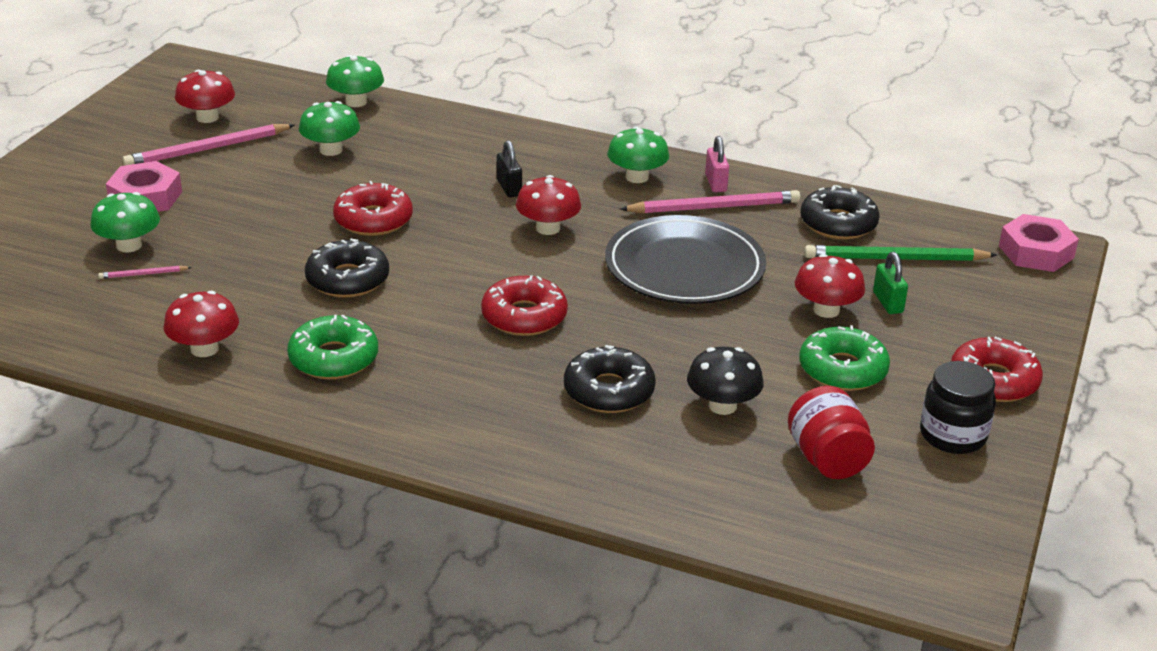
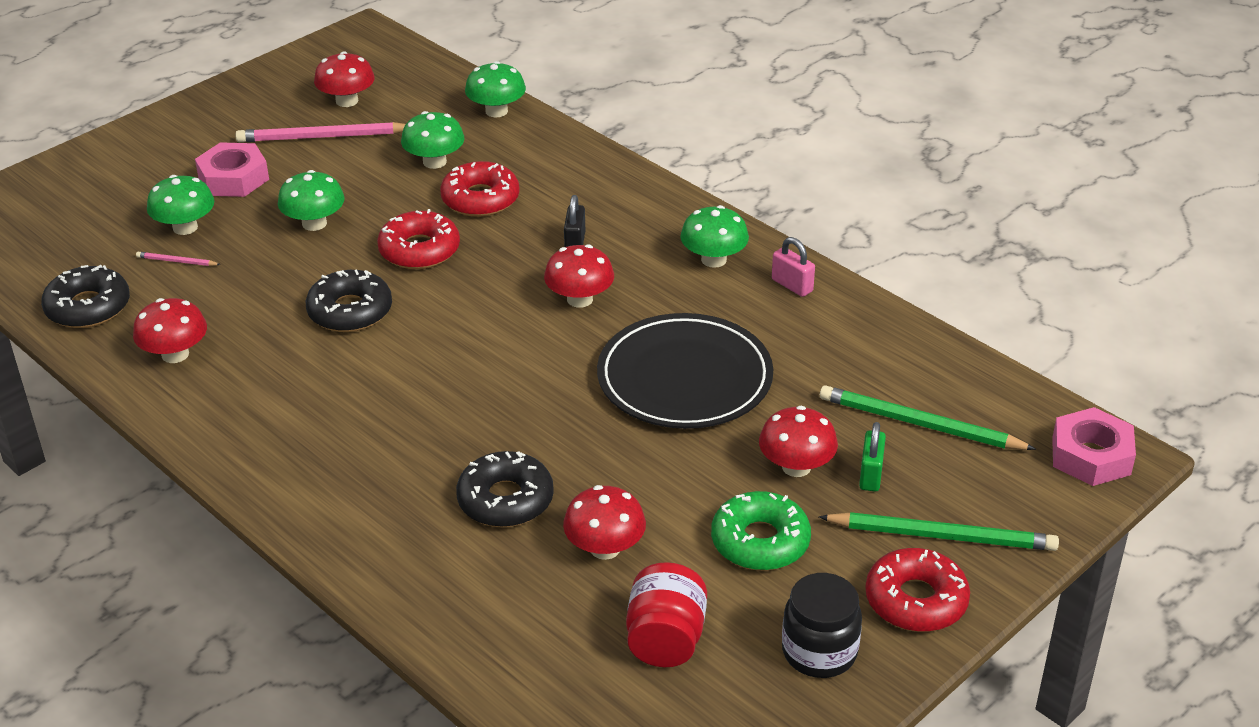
camera: 25 degrees right, 5 degrees up
green donut [287,315,378,379] -> none
red donut [481,275,568,336] -> red donut moved to [440,161,520,217]
pink pencil [620,190,800,214] -> none
black mushroom [687,347,764,415] -> red mushroom [563,485,646,560]
pink padlock [705,136,729,192] -> pink padlock turned 60 degrees counterclockwise [772,237,815,297]
black donut [800,185,880,240] -> black donut moved to [41,265,130,328]
none -> green mushroom [278,170,345,231]
none -> green pencil [818,512,1059,551]

